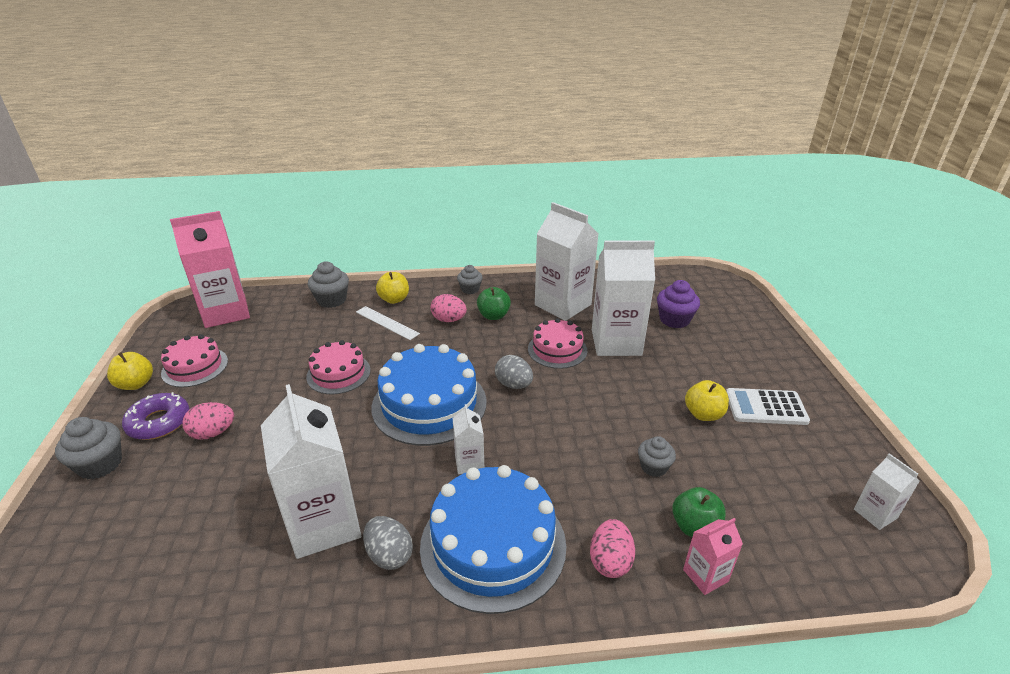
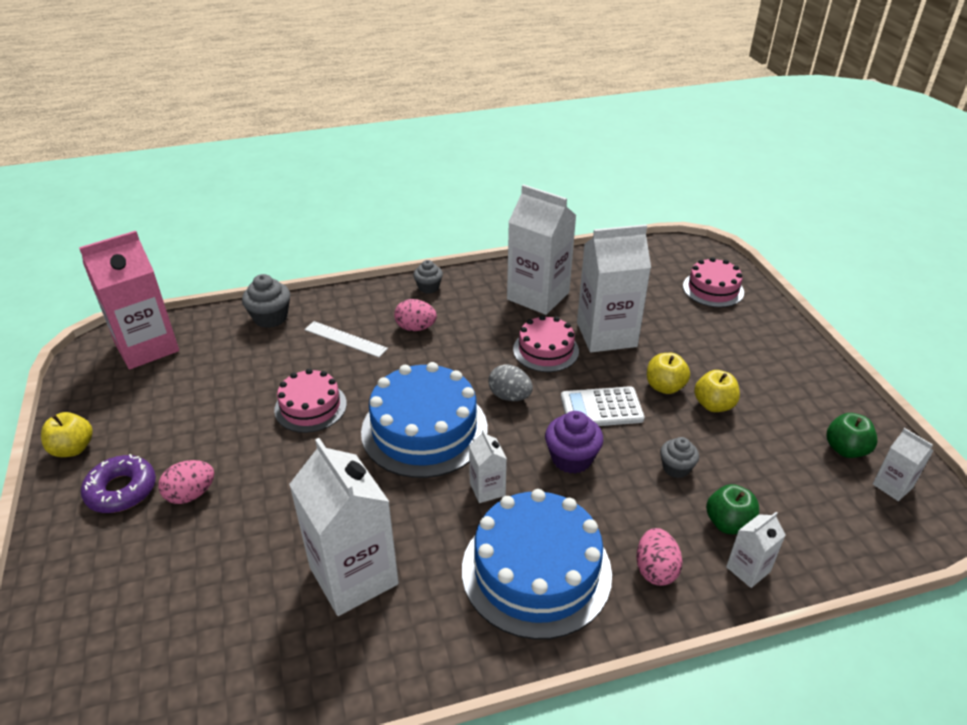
camera: 10 degrees left, 5 degrees up
grey cupcake [55,417,122,479] -> none
pink cake [161,334,228,387] -> pink cake moved to [683,257,744,307]
grey egg [363,516,413,570] -> none
yellow apple [376,272,409,304] -> yellow apple moved to [647,353,690,394]
green apple [477,287,511,320] -> green apple moved to [827,413,878,458]
purple cupcake [657,280,700,328] -> purple cupcake moved to [545,411,603,474]
pink carton [683,518,743,595] -> white carton [726,512,786,588]
white calculator [726,388,810,425] -> white calculator moved to [561,386,645,426]

